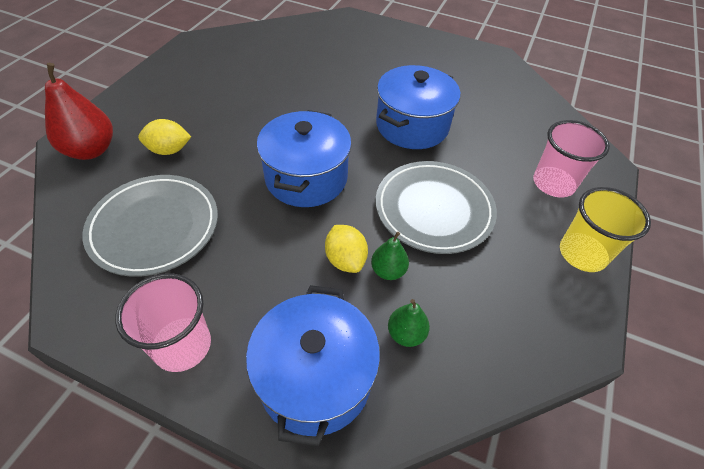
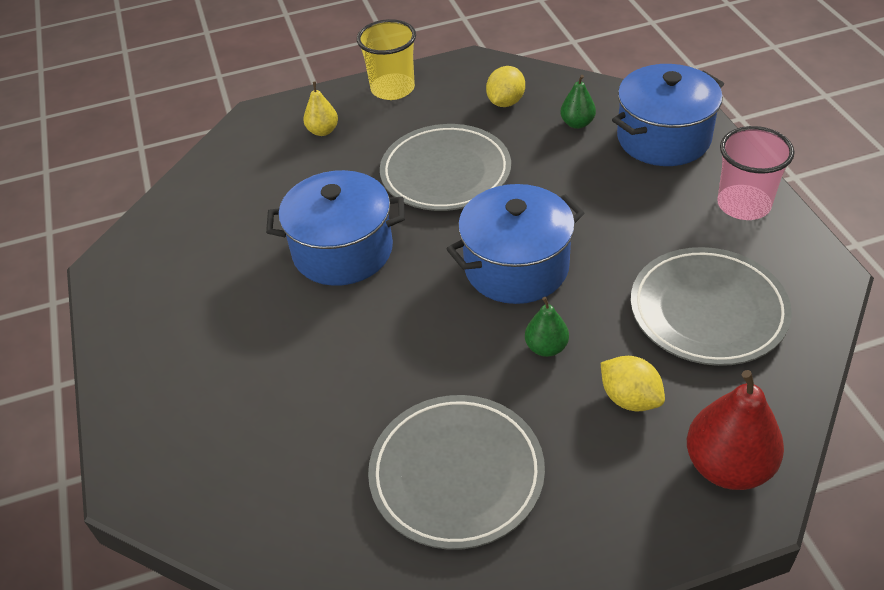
camera: 125 degrees left, 5 degrees down
yellow lemon [325,225,368,273] -> yellow lemon moved to [486,66,525,107]
green pear [371,232,409,280] -> green pear moved to [525,297,569,357]
pink cup [533,120,610,197] -> yellow pear [304,82,338,136]
none -> grey plate [368,395,545,550]

